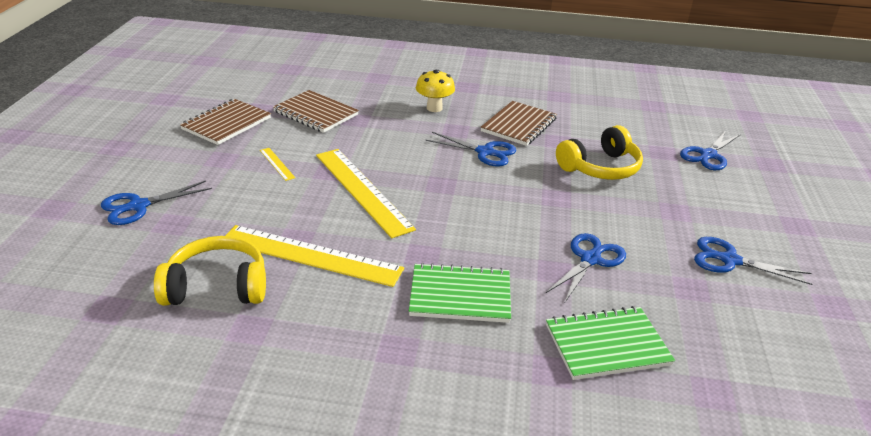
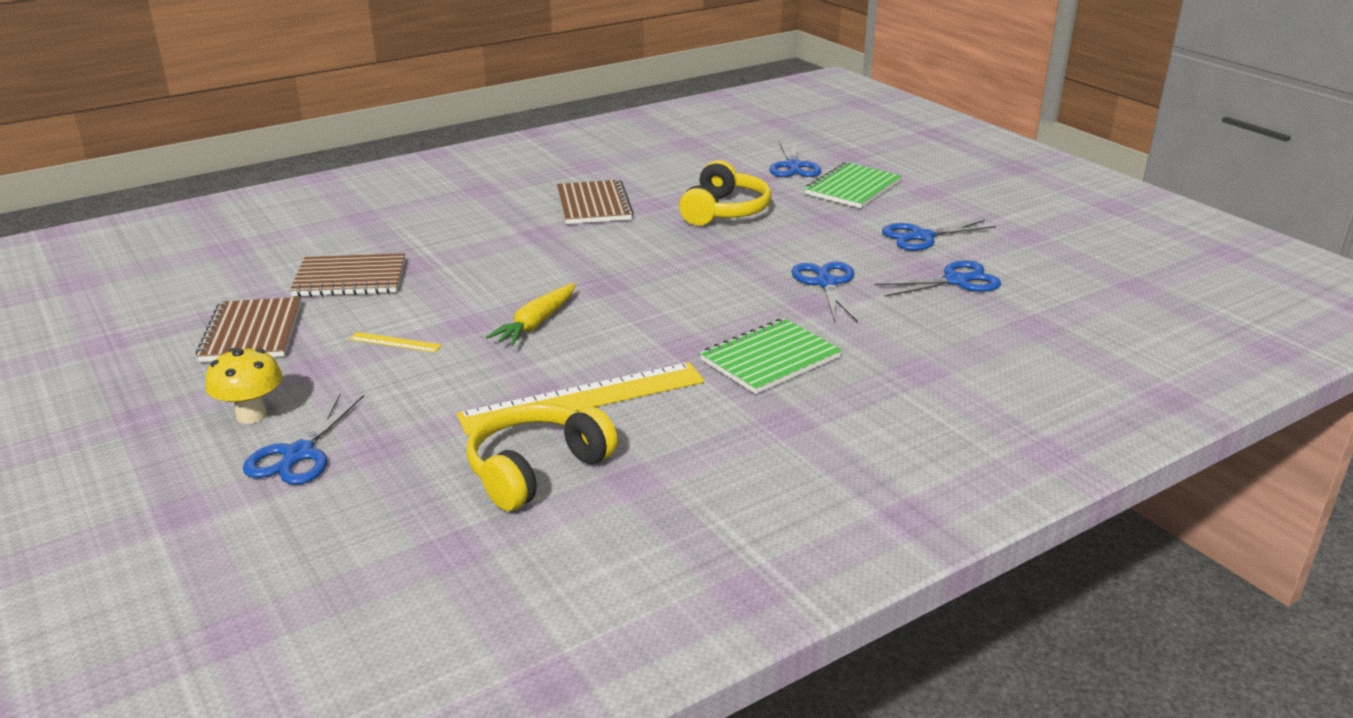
camera: 40 degrees left, 5 degrees down
yellow ruler [316,149,416,238] -> yellow carrot [486,283,576,346]
yellow mushroom [416,70,455,112] -> yellow mushroom moved to [205,348,282,424]
blue scissors [426,132,516,167] -> blue scissors moved to [874,260,1001,297]
green notebook [546,306,675,380] -> green notebook moved to [805,162,902,208]

